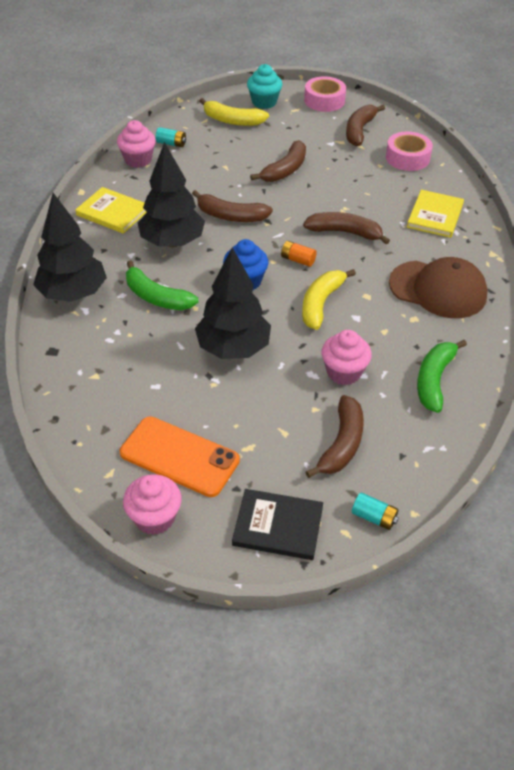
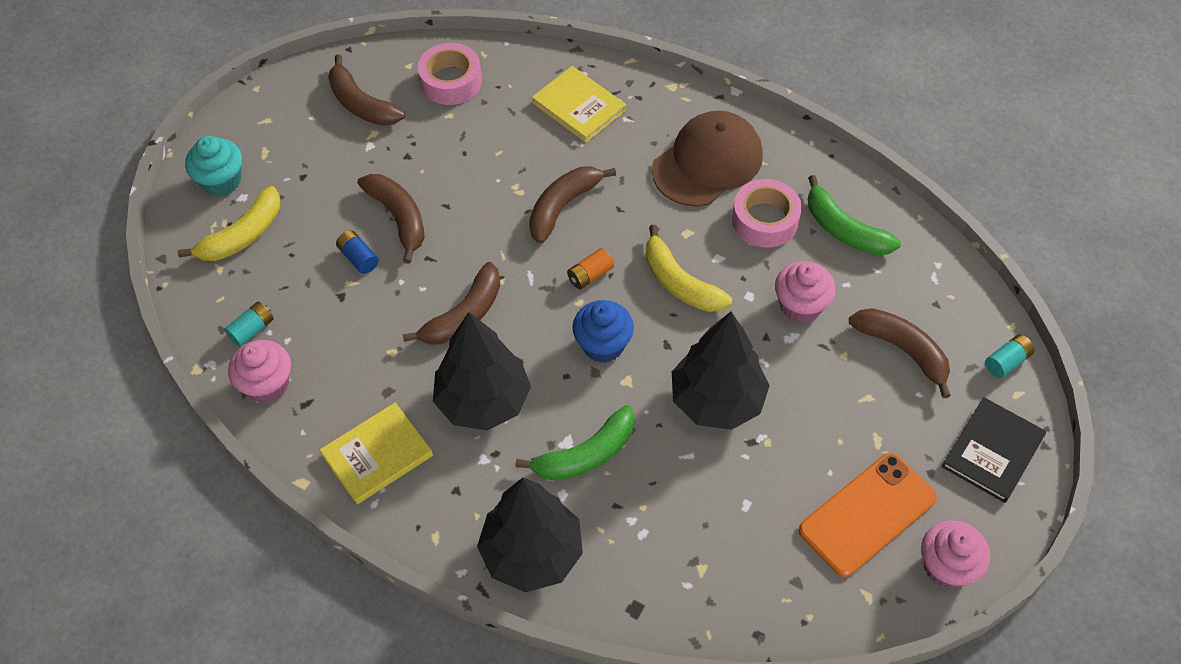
camera: 65 degrees left, 10 degrees up
pink tape [304,76,346,112] -> pink tape moved to [732,179,802,248]
none -> blue battery [336,230,379,274]

